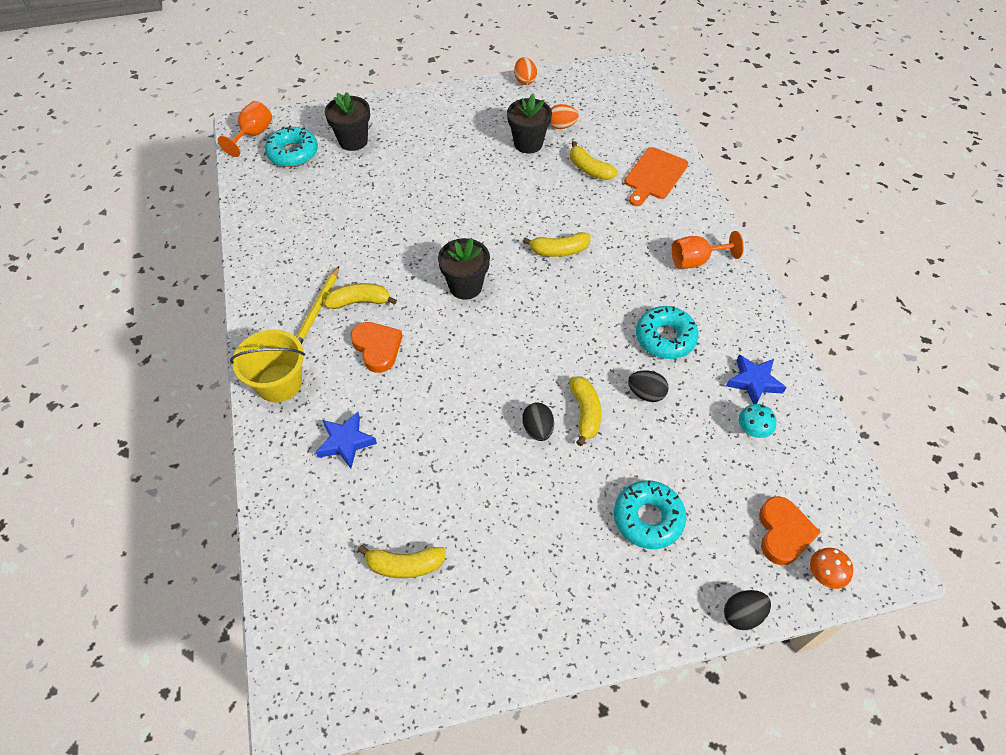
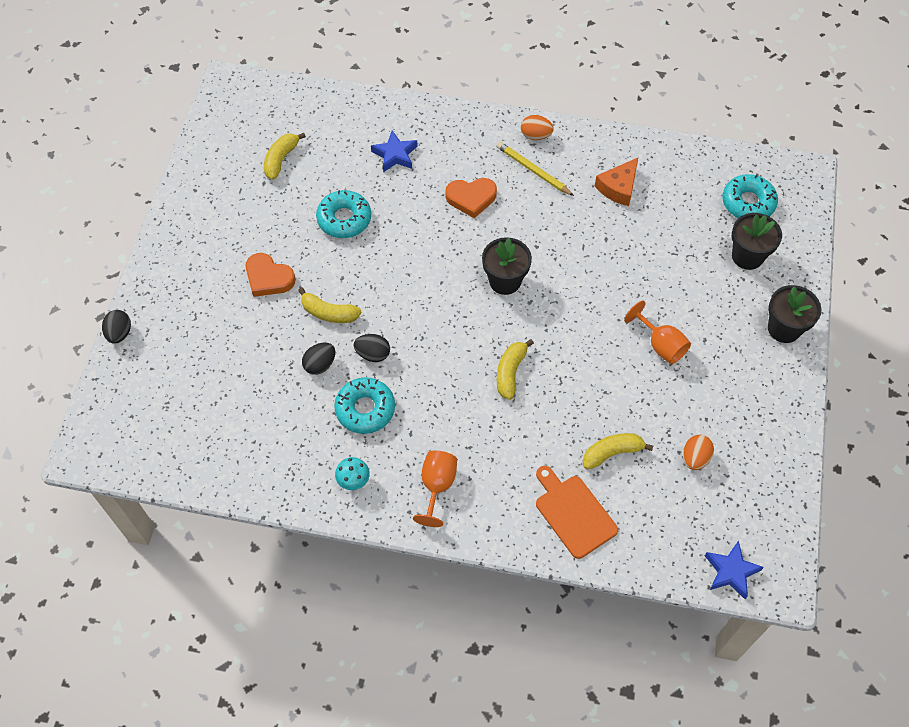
camera: 115 degrees right, 5 degrees up
orange goblet [218,101,272,157] -> orange goblet moved to [624,301,691,364]
yellow bucket [230,329,305,403] -> none
yellow banana [324,283,397,309] -> none
black flower pot [507,94,552,154] -> black flower pot moved to [768,285,821,343]
orange egg [514,57,537,85] -> orange egg moved to [521,115,554,140]
black egg [522,402,554,441] -> black egg moved to [354,334,390,362]
turquoise donut [614,480,686,549] -> turquoise donut moved to [316,190,371,238]
blue star [726,354,787,404] -> blue star moved to [705,540,764,599]
turquoise mushroom [739,404,776,438] -> turquoise mushroom moved to [335,457,370,490]
orange heart [759,496,821,565] -> orange heart moved to [245,253,295,297]
orange mushroom [810,548,853,589] -> none
none -> orange cheese [595,158,638,206]

